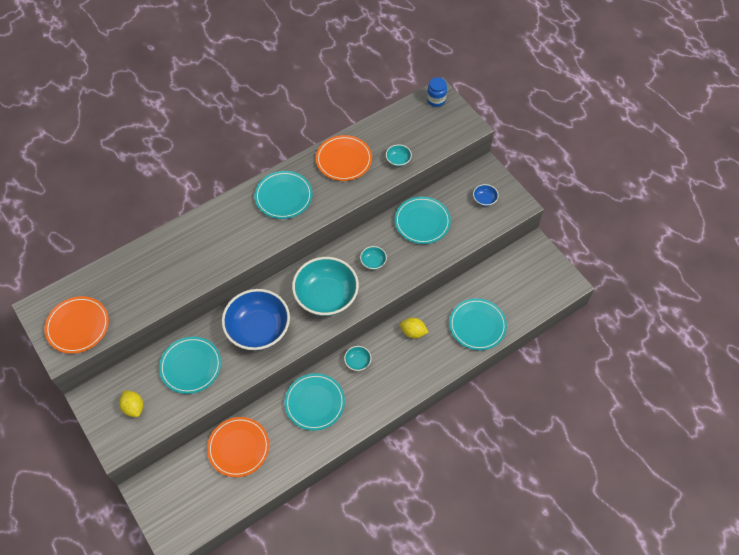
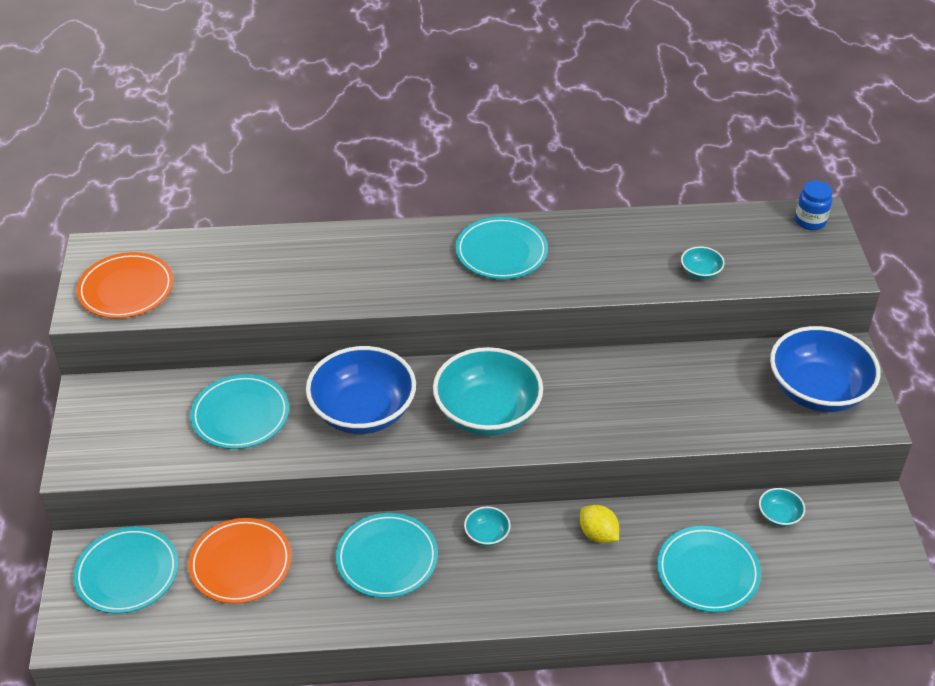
camera: 30 degrees right, 15 degrees down
yellow lemon [119,390,143,417] -> none
orange plate [316,135,372,181] -> none
turquoise bowl [360,246,387,270] -> turquoise bowl moved to [759,488,805,527]
turquoise plate [395,197,451,244] -> turquoise plate moved to [74,527,178,614]
blue bowl [473,184,499,206] -> blue bowl [770,326,881,412], size x2.40

